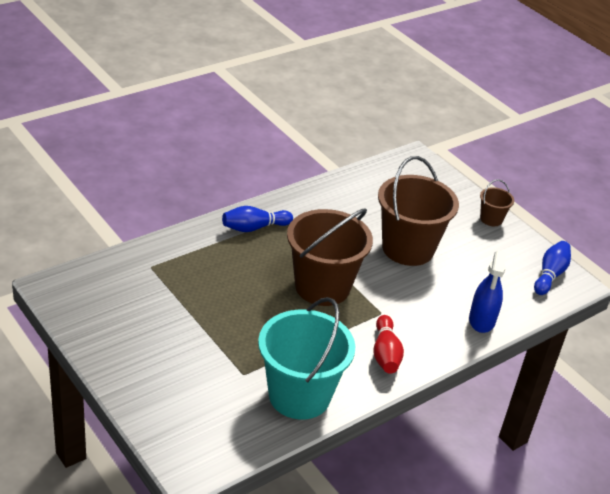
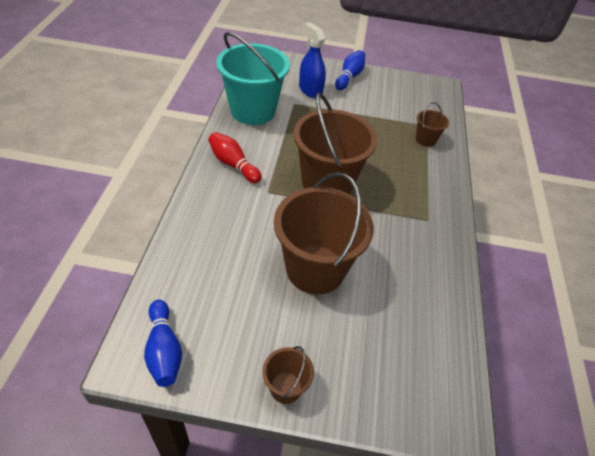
camera: 135 degrees right, 10 degrees up
blue bowling pin [222,206,293,232] -> blue bowling pin moved to [335,50,365,90]
blue spray bottle [469,250,507,333] -> blue spray bottle moved to [299,22,326,98]
none -> brown bucket [416,102,449,147]

